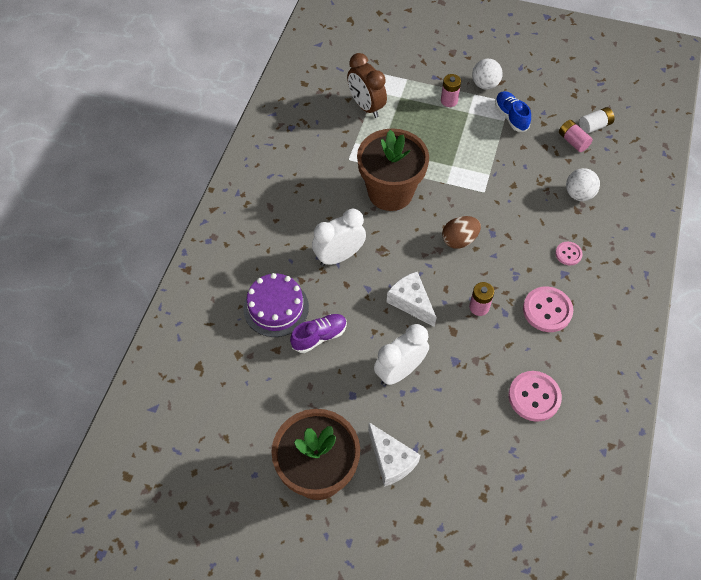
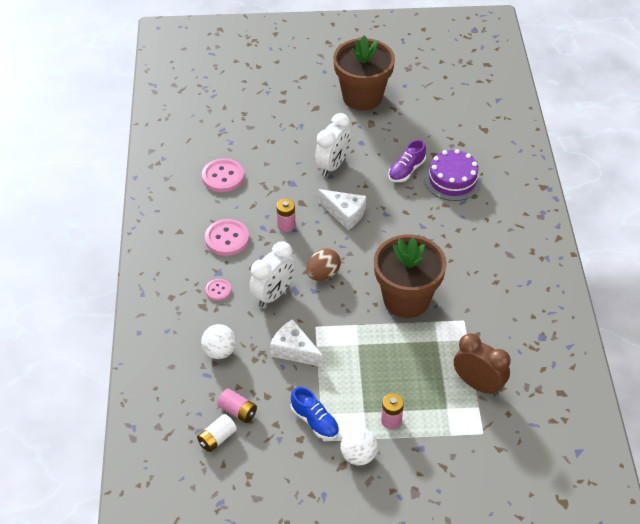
camera: 160 degrees right, 10 degrees down
white clock [312,208,366,266] -> white clock moved to [249,241,296,307]
white cheese [368,423,420,487] -> white cheese moved to [270,319,323,367]

